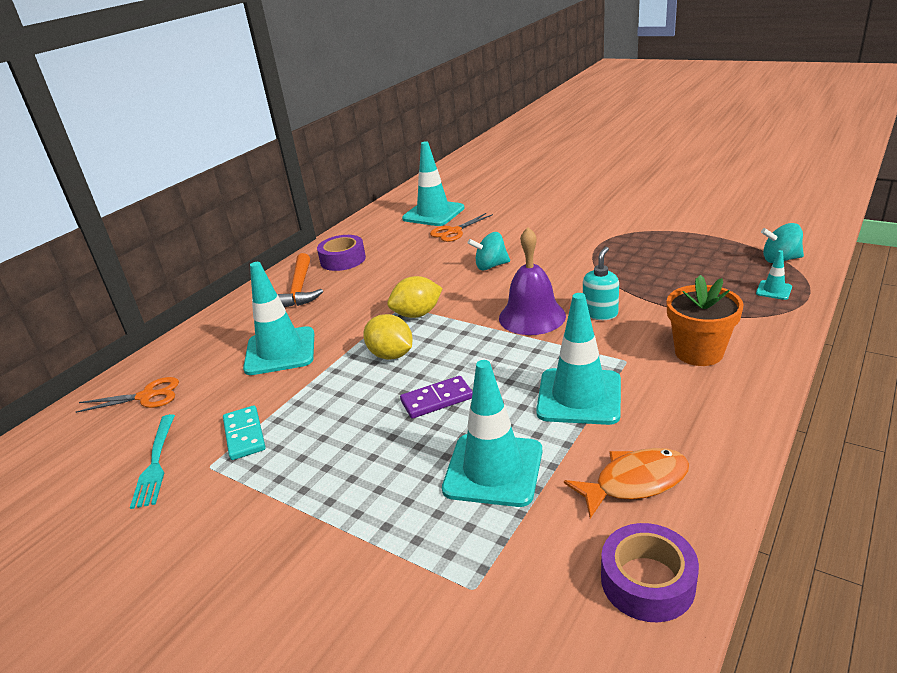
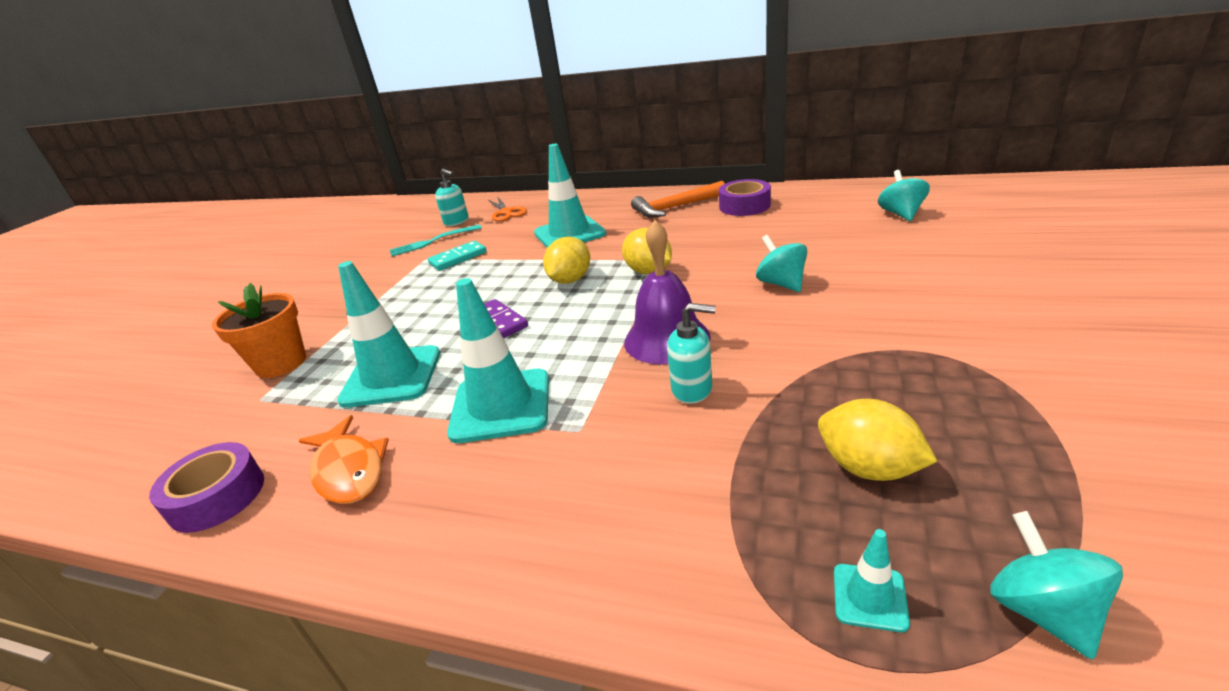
camera: 75 degrees right, 0 degrees up
turquoise traffic cone [402,141,465,226] -> turquoise spinning top [878,170,930,221]
orange scissors [430,213,493,242] -> none
orange flower pot [667,275,744,366] -> orange flower pot moved to [212,283,306,378]
none -> turquoise soap dispenser [435,169,469,226]
none -> yellow lemon [818,399,938,481]

